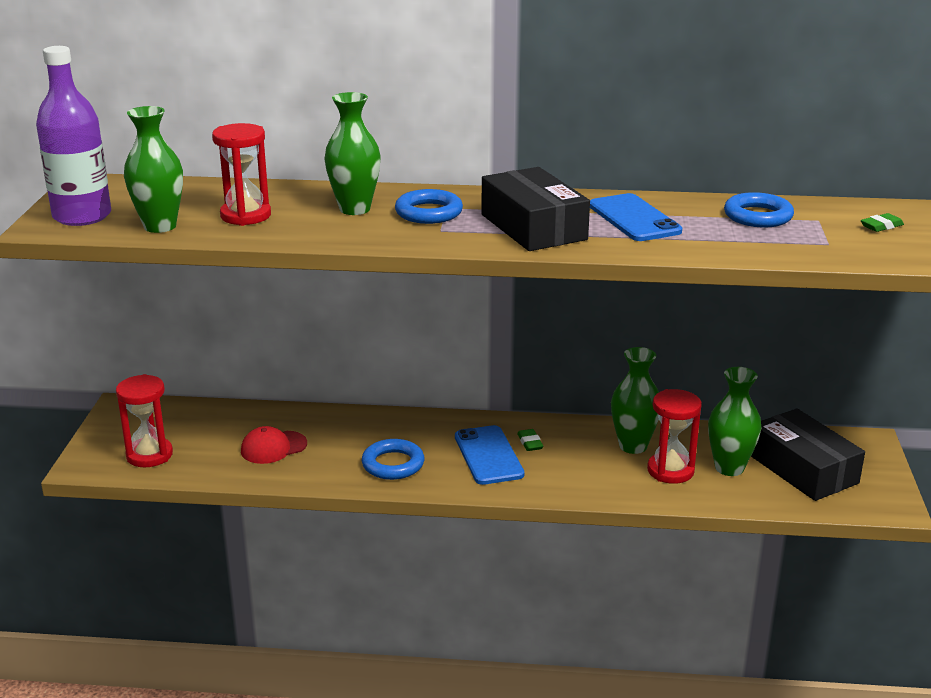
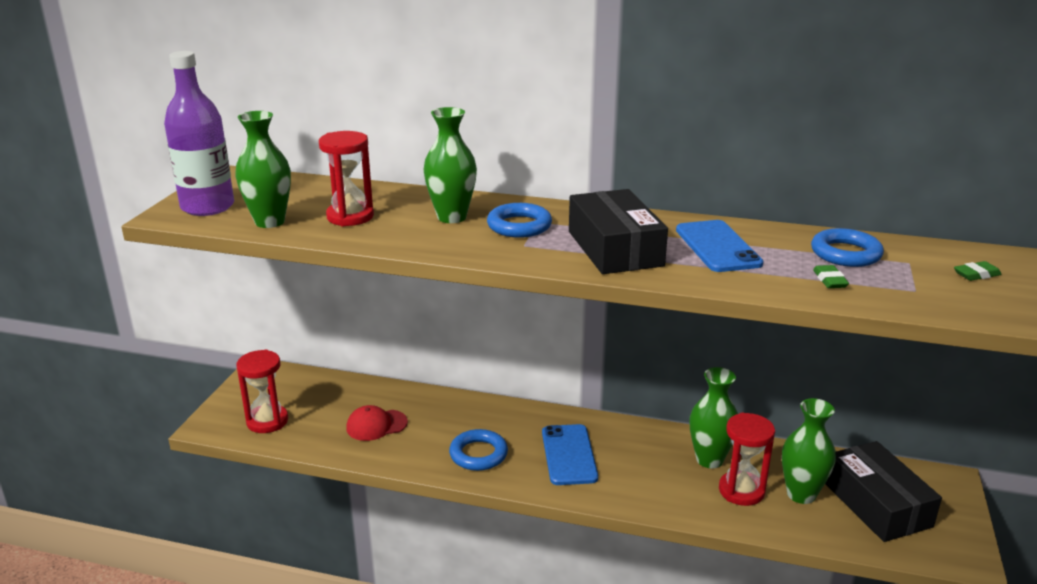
camera: 10 degrees right, 0 degrees up
green eraser [517,429,543,451] -> green eraser moved to [813,265,849,288]

